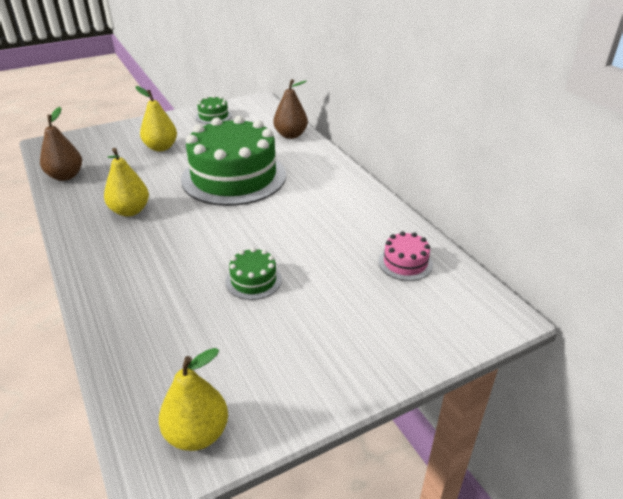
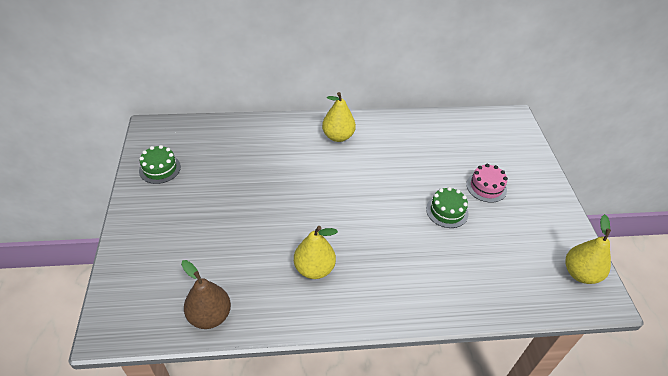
camera: 70 degrees left, 10 degrees up
yellow pear [136,86,177,151] -> yellow pear moved to [322,92,356,142]
green cake [181,116,286,206] -> none
brown pear [273,79,308,139] -> none
pink cake [378,231,433,281] -> pink cake moved to [466,164,508,203]

